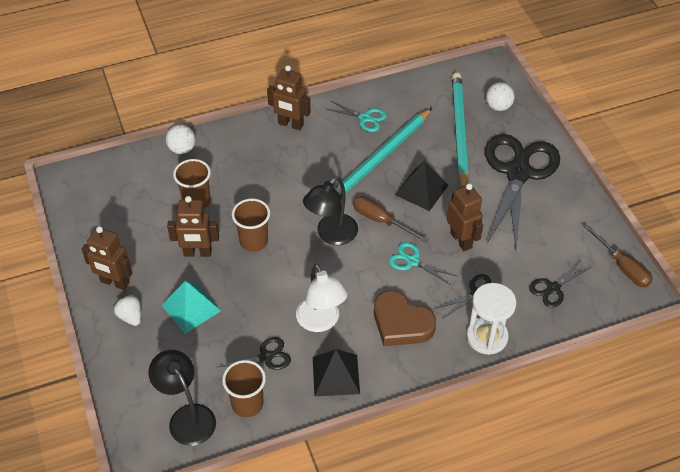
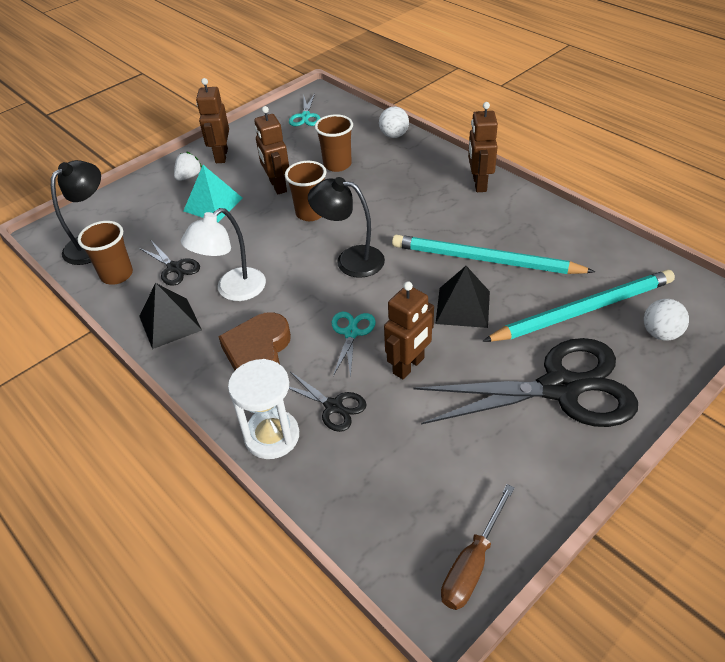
camera: 70 degrees right, 5 degrees down
turquoise scissors [325,100,387,132] -> turquoise scissors moved to [289,93,320,126]
brown screwdriver [353,196,429,243] -> none
black scissors [529,260,592,308] -> none

